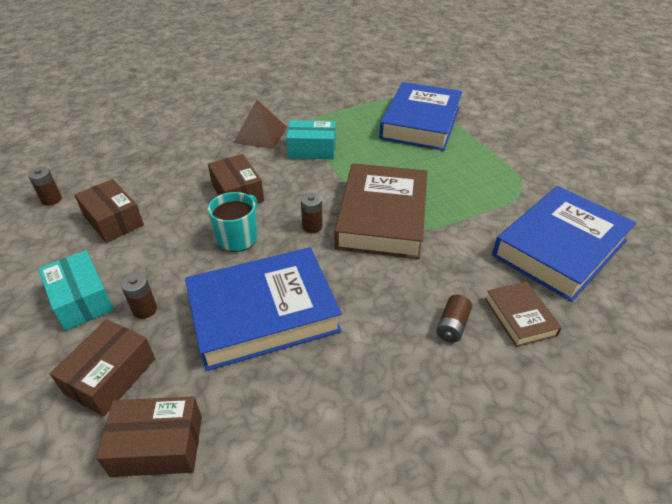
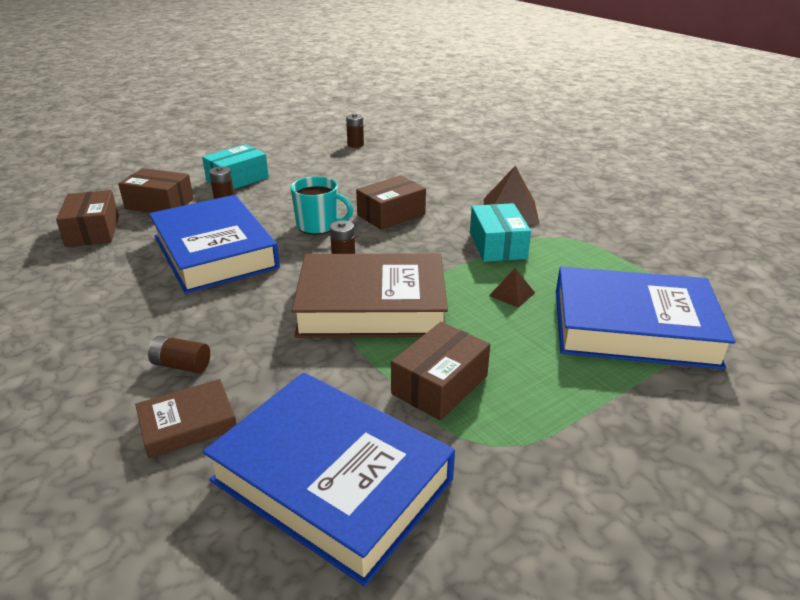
camera: 80 degrees right, 10 degrees down
brown box [74,179,144,243] -> brown box moved to [391,322,490,421]
none -> brown pyramid [489,268,535,308]

